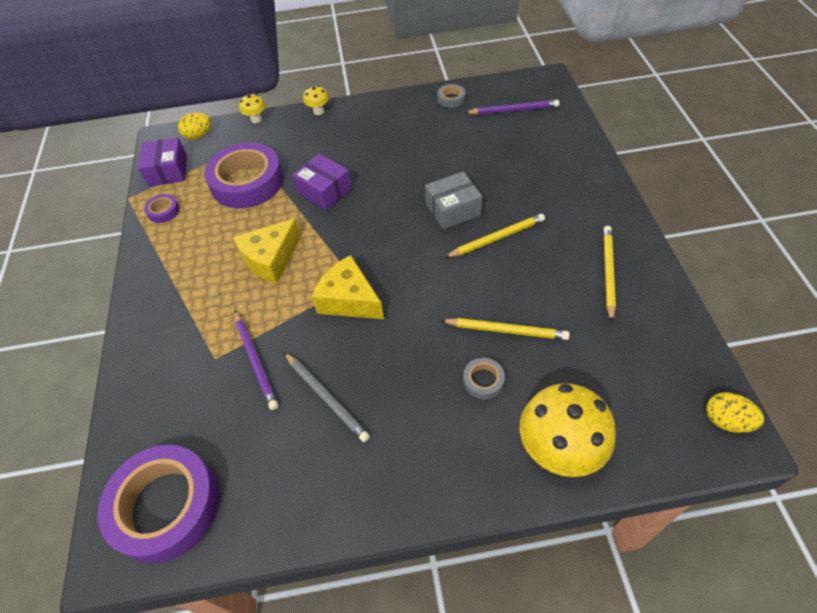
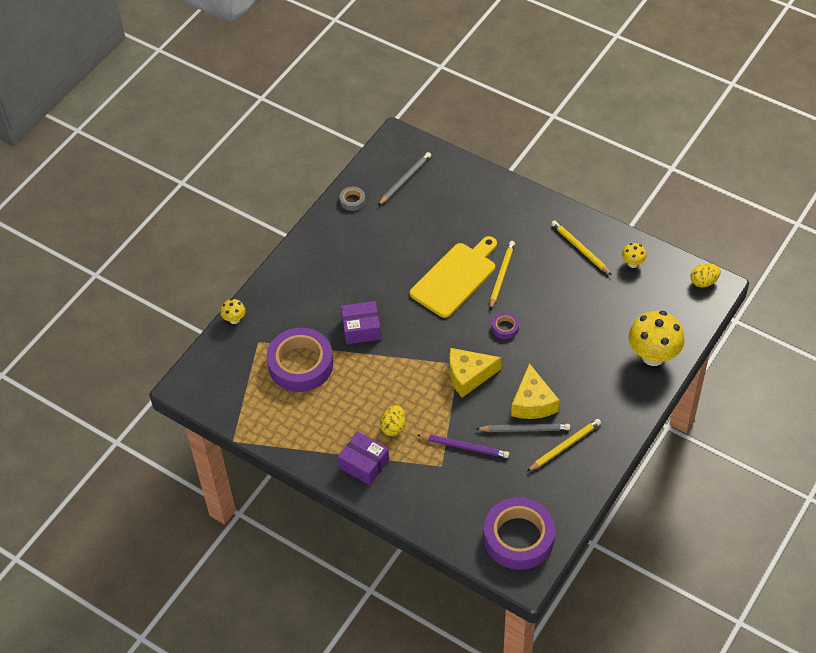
camera: 50 degrees left, 0 degrees up
purple box [138,137,187,187] -> purple box moved to [338,431,389,485]
purple tape [144,194,180,223] -> purple tape moved to [492,312,519,339]
yellow egg [178,113,211,140] -> yellow egg moved to [380,405,406,436]
yellow cheese [233,218,301,284] -> yellow cheese moved to [511,363,559,419]
yellow mushroom [303,85,329,115] -> yellow mushroom moved to [622,243,647,268]
grey box [425,171,483,229] -> yellow cutting board [410,236,497,318]
yellow pencil [440,318,570,340] -> yellow pencil moved to [527,419,601,472]
grey tape [463,358,505,399] -> none
purple pencil [464,100,559,115] -> grey pencil [378,152,431,206]

